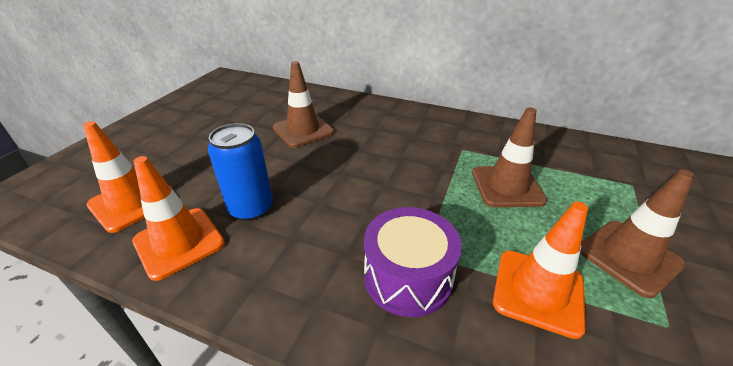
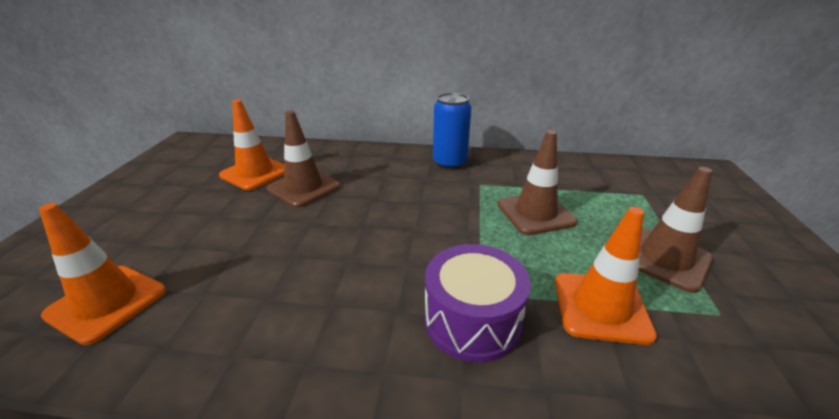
camera: 15 degrees left, 5 degrees down
orange traffic cone [132,156,225,281] -> orange traffic cone moved to [219,100,284,190]
blue can [208,123,273,221] -> blue can moved to [433,93,471,169]

